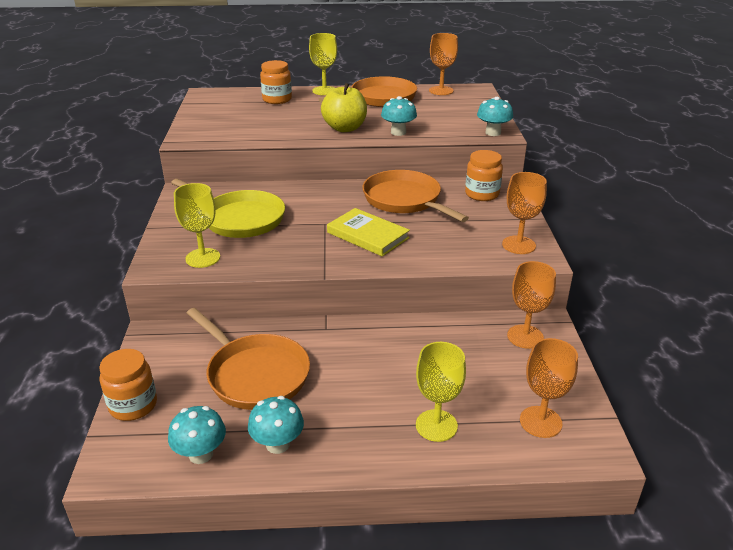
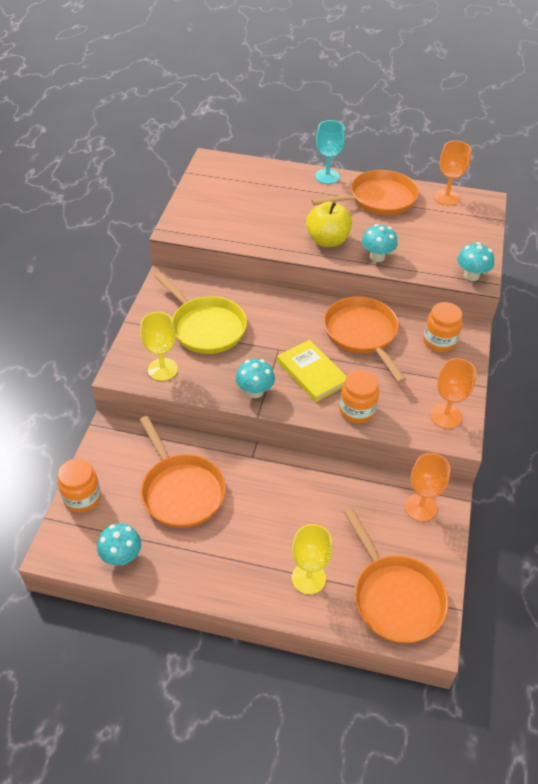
camera: 15 degrees right, 15 degrees up
turquoise mushroom [248,396,304,454] -> turquoise mushroom moved to [236,359,275,398]
orange jar [260,60,292,104] -> orange jar moved to [339,370,379,424]
yellow goblet [309,33,337,95] -> turquoise goblet [315,120,345,184]
orange goblet [520,338,578,438] -> orange pan [344,508,448,643]

